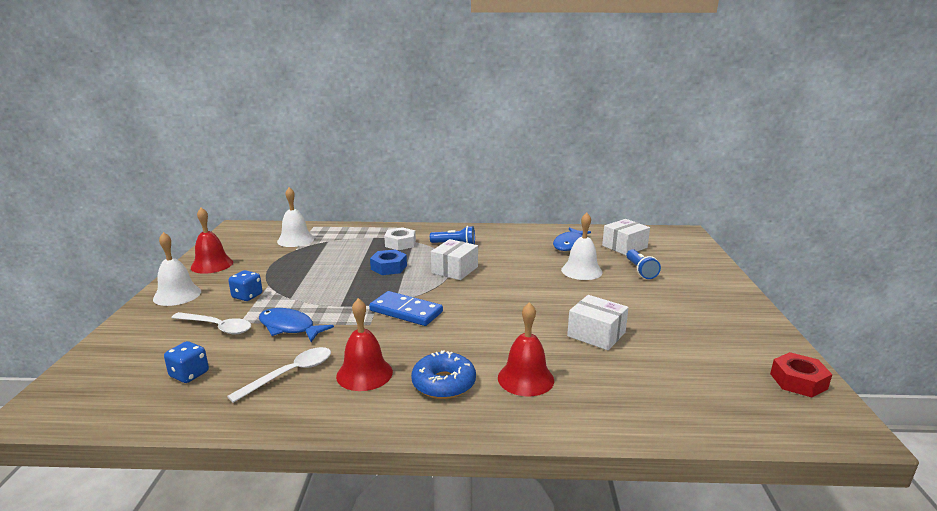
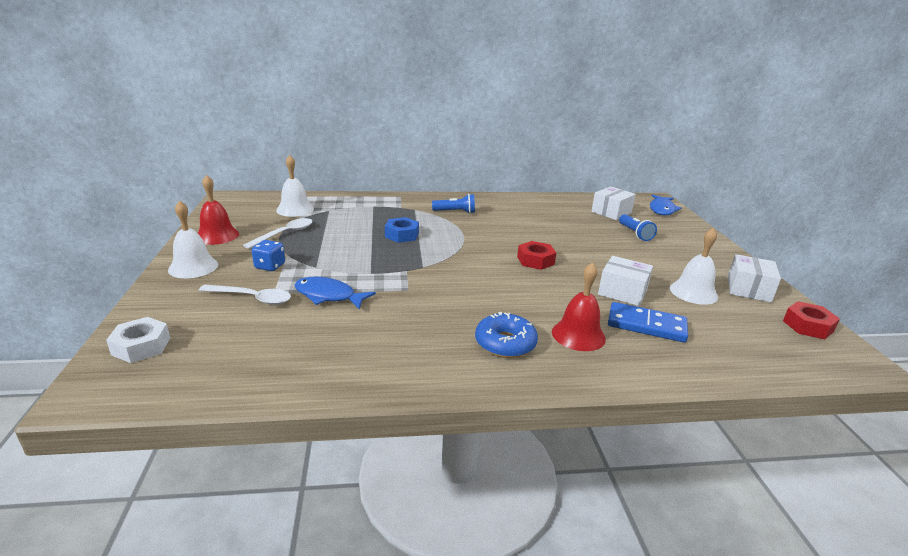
camera: 10 degrees left, 5 degrees up
blue dice [164,341,209,383] -> none
white spoon [227,347,331,403] -> white spoon moved to [243,218,312,249]
red bell [336,298,393,391] -> none
blue domino [369,291,443,326] -> blue domino moved to [608,302,688,342]
white nut [384,227,416,250] -> white nut moved to [106,317,170,363]
white box [431,239,478,280] -> white box moved to [727,254,781,303]
blue fish [553,227,591,251] -> blue fish moved to [650,195,682,216]
white bell [561,213,603,280] -> white bell moved to [670,228,718,305]
none -> red nut [517,241,556,270]

